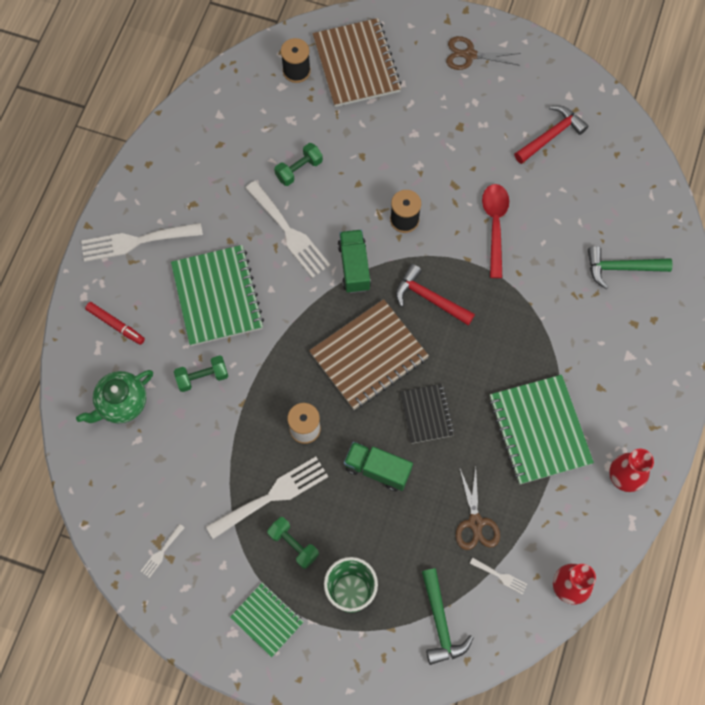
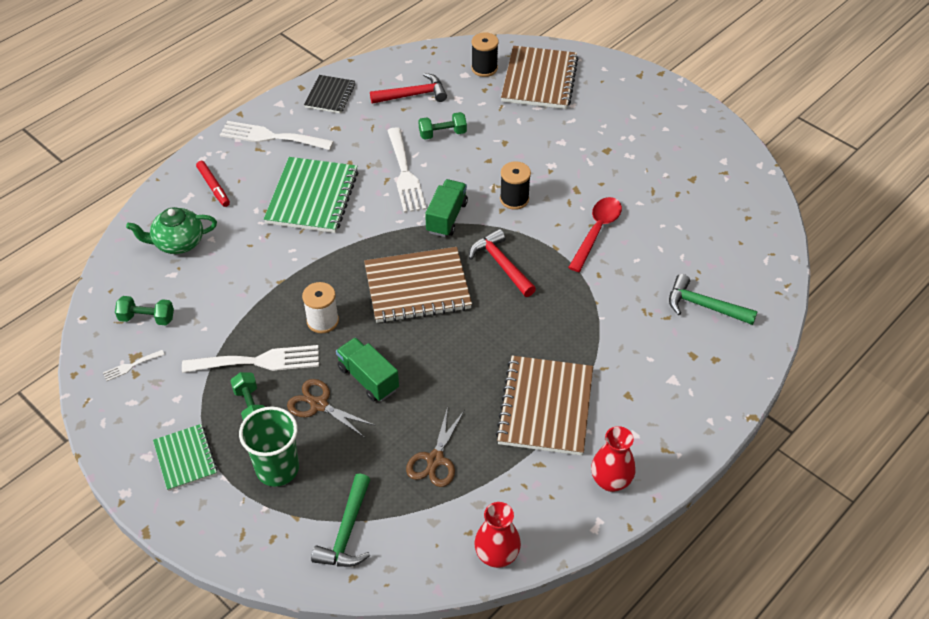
camera: 25 degrees right, 20 degrees down
green dumbbell [174,355,228,392] -> green dumbbell moved to [115,296,174,325]
black notebook [400,384,455,444] -> black notebook moved to [304,75,356,113]
brown scissors [446,36,521,70] -> brown scissors moved to [287,379,374,438]
white fork [469,557,528,595] -> none
green notebook [489,375,594,485] -> brown notebook [495,356,593,456]
red hammer [514,105,589,164] -> red hammer moved to [370,73,447,104]

